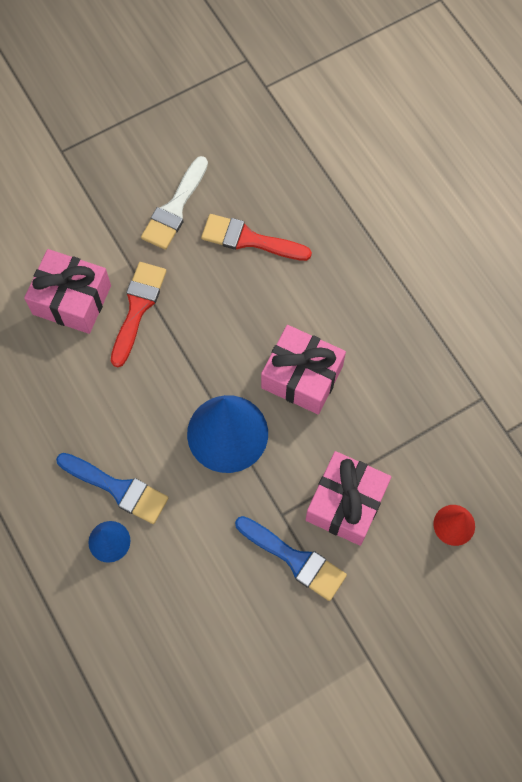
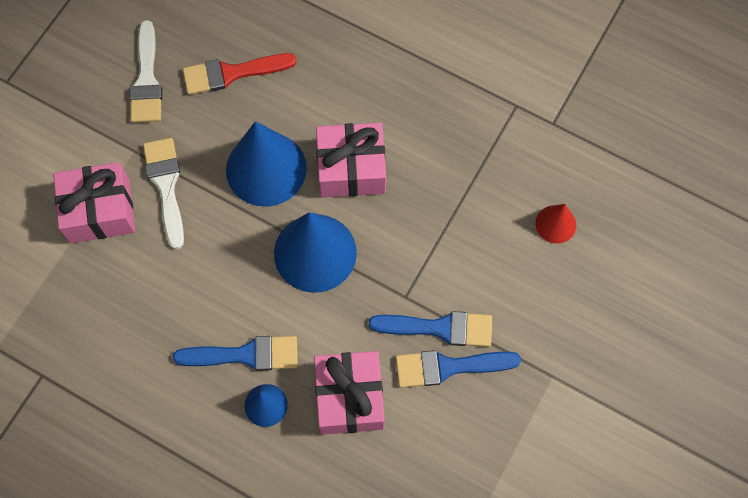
camera: 30 degrees left, 0 degrees up
red brush [111,262,166,367] -> white brush [143,138,184,249]
pink gift [306,451,391,546] -> pink gift moved to [314,351,385,435]
none -> blue cone [226,121,307,207]
none -> blue brush [395,350,521,388]

